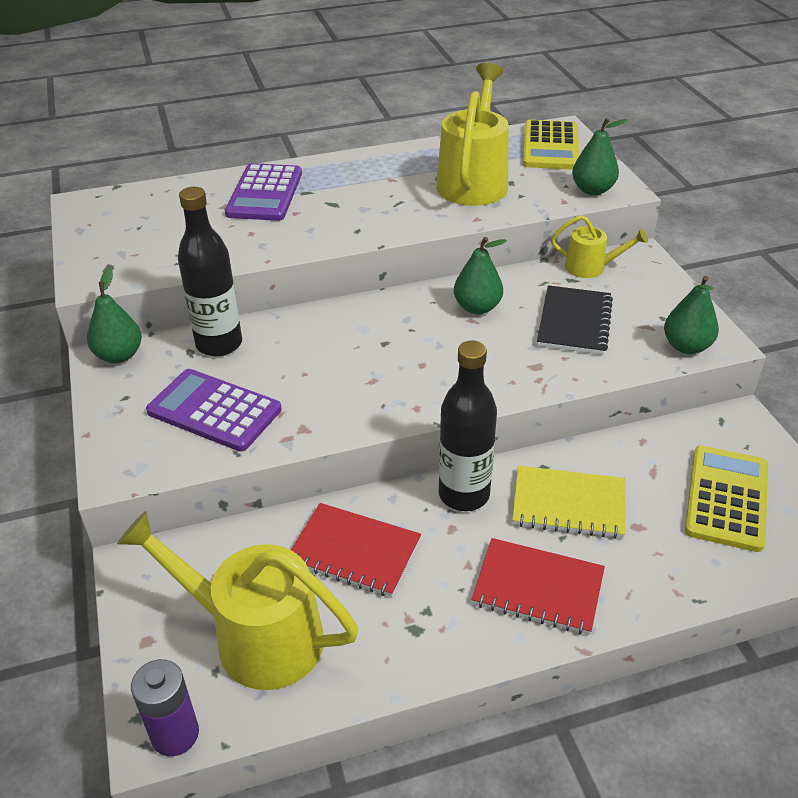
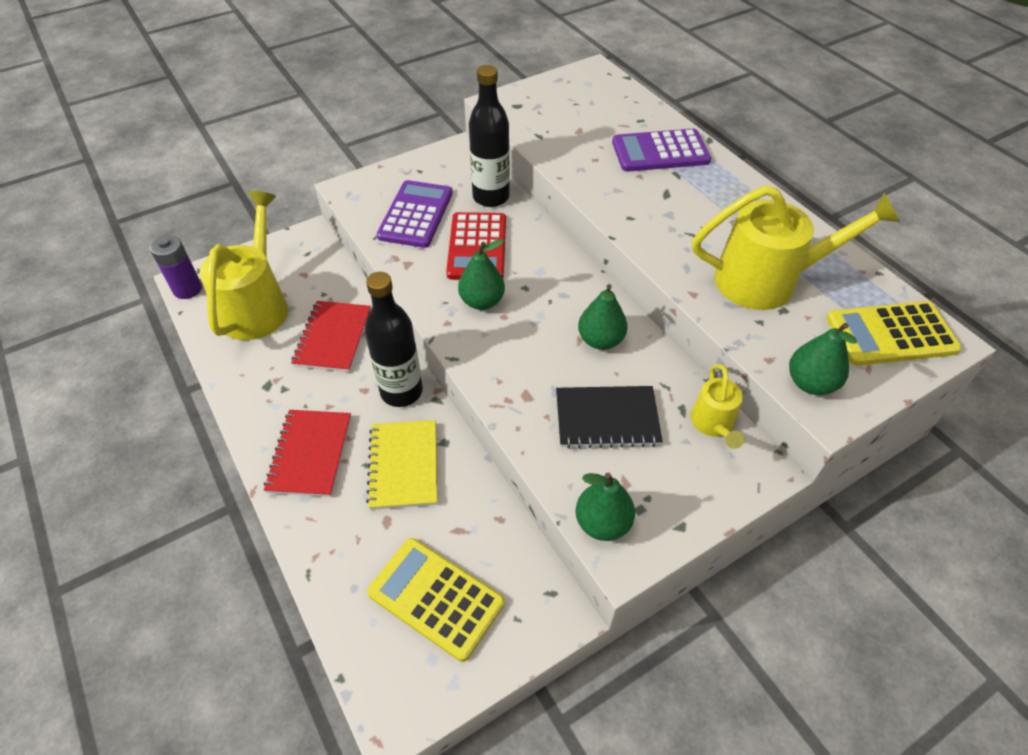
camera: 75 degrees right, 10 degrees up
green pear [87,268,142,363] -> green pear moved to [458,239,505,310]
yellow calculator [685,445,768,552] -> yellow calculator turned 150 degrees counterclockwise [367,538,505,662]
none -> red calculator [446,212,506,280]

